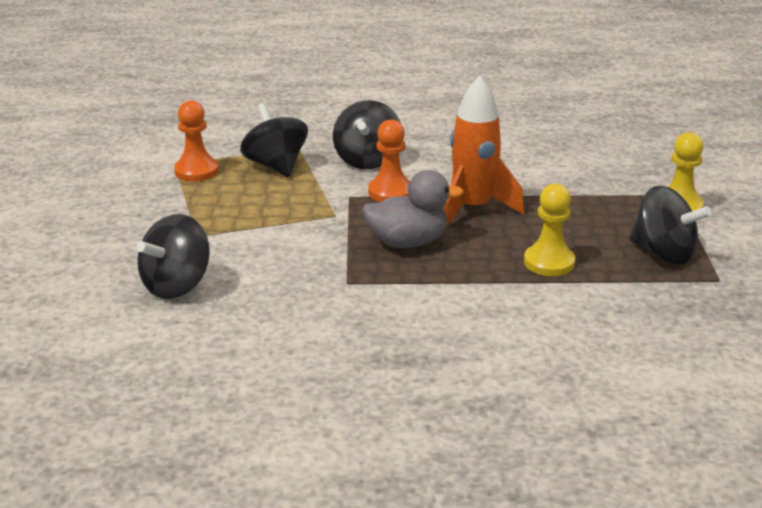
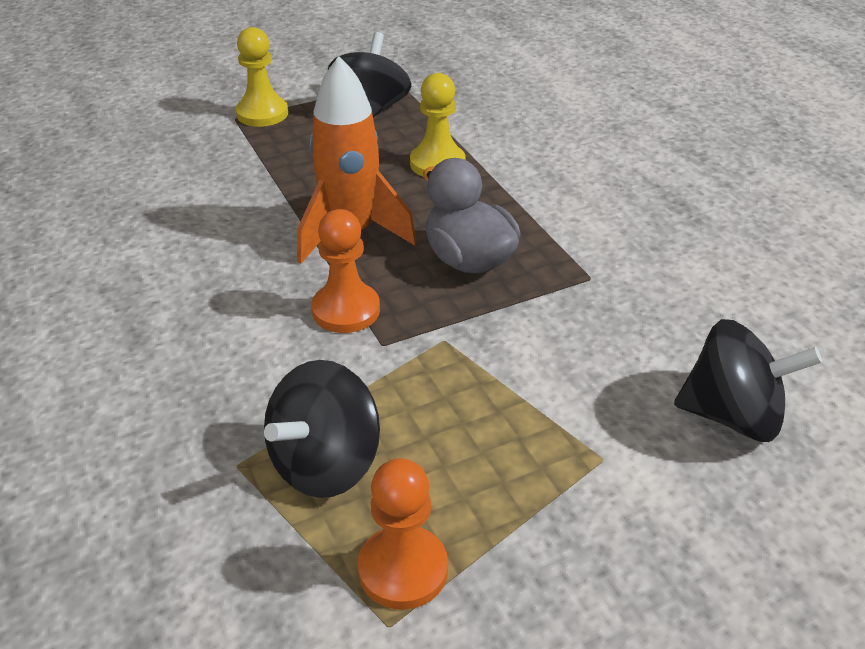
camera: 115 degrees left, 10 degrees up
black spinning top [333,100,401,169] -> none

